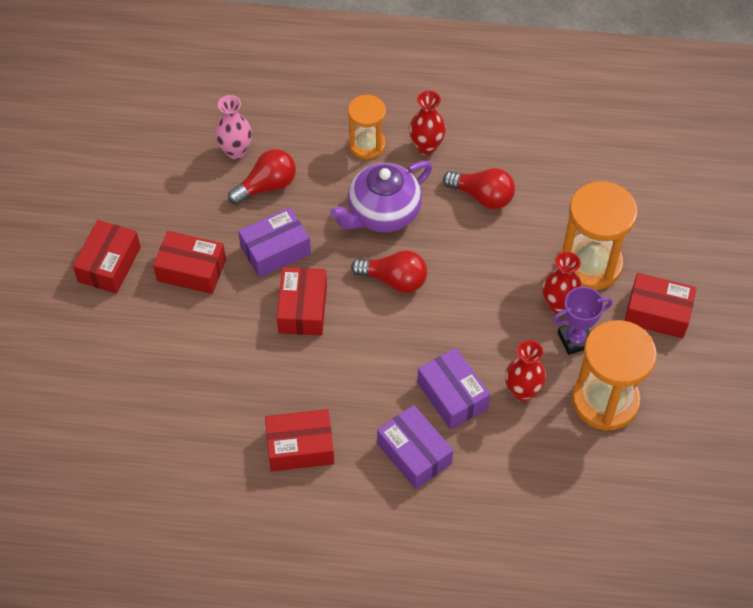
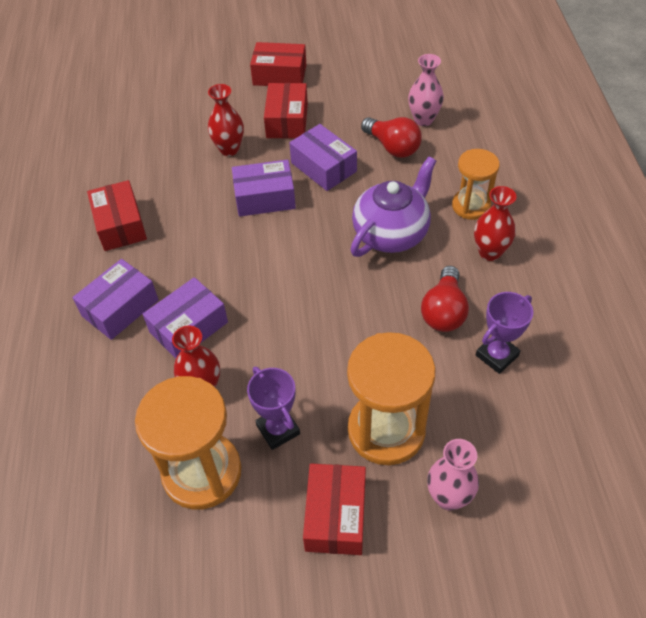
camera: 80 degrees right, 5 degrees down
red box [277,267,327,336] -> purple box [232,159,296,217]
purple teapot [330,161,432,232] -> purple teapot turned 90 degrees clockwise [350,157,436,257]
red light bulb [351,250,427,293] -> none
red vase [543,252,582,314] -> red vase moved to [208,84,244,156]
none -> pink vase [427,439,479,511]
none -> purple trophy [476,292,533,374]

